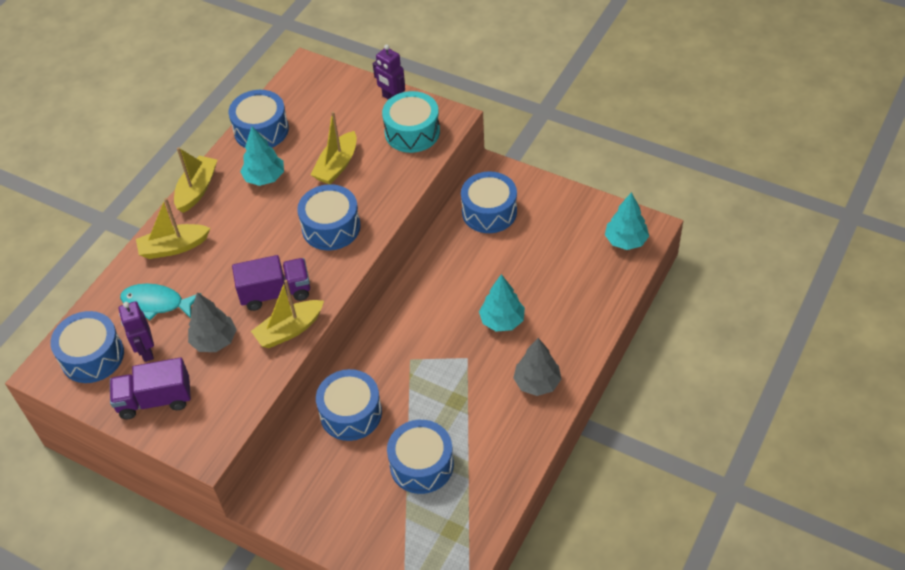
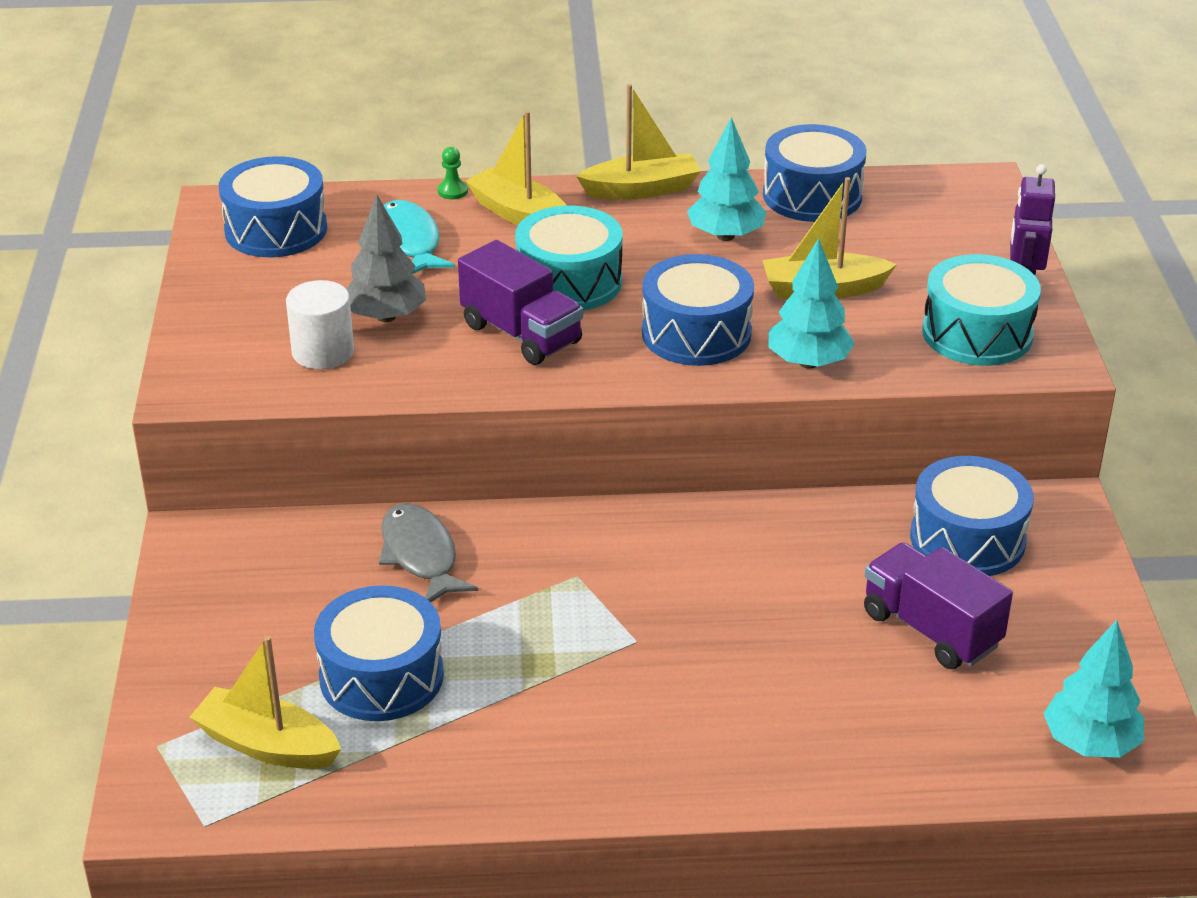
camera: 55 degrees right, 15 degrees down
purple truck [110,358,191,419] -> purple truck moved to [864,542,1013,669]
purple robot [119,301,154,362] -> none
yellow boat [251,280,324,348] -> yellow boat moved to [189,636,341,769]
blue drum [316,369,382,441] -> grey fish [379,503,478,602]
turquoise tree [479,274,525,332] -> turquoise tree moved to [768,238,855,369]
grey tree [513,338,561,396] -> none
none -> white cylinder [286,280,354,369]
none -> green pawn [437,147,468,199]
none -> turquoise drum [515,206,623,311]

